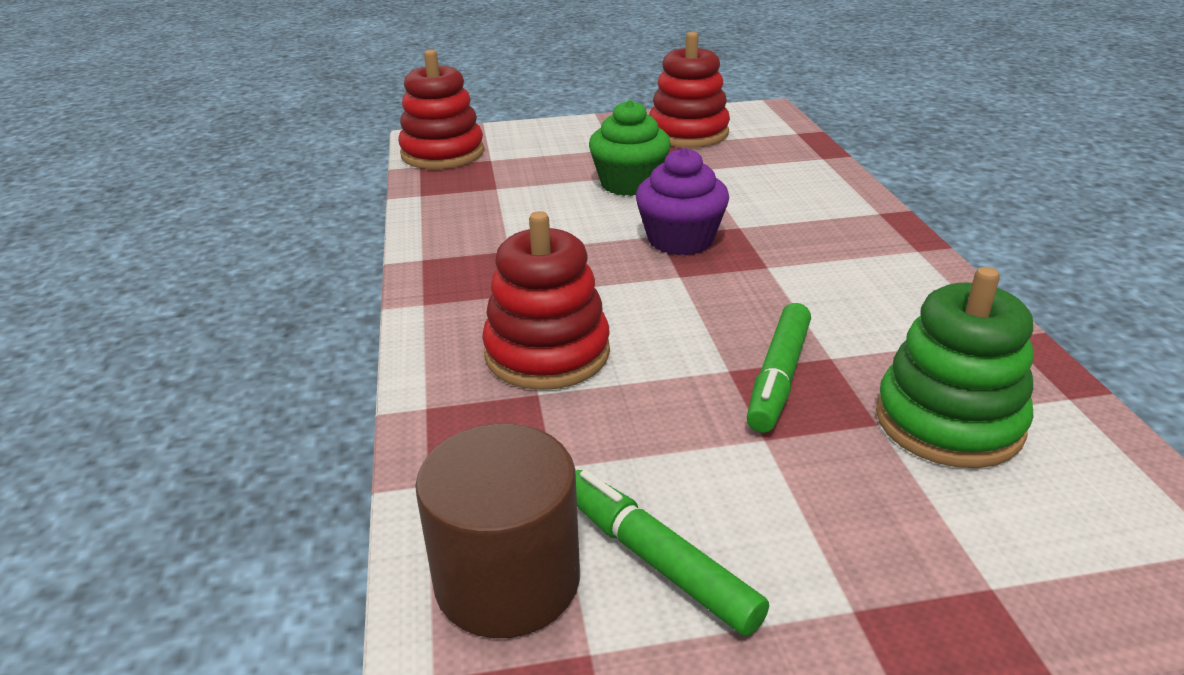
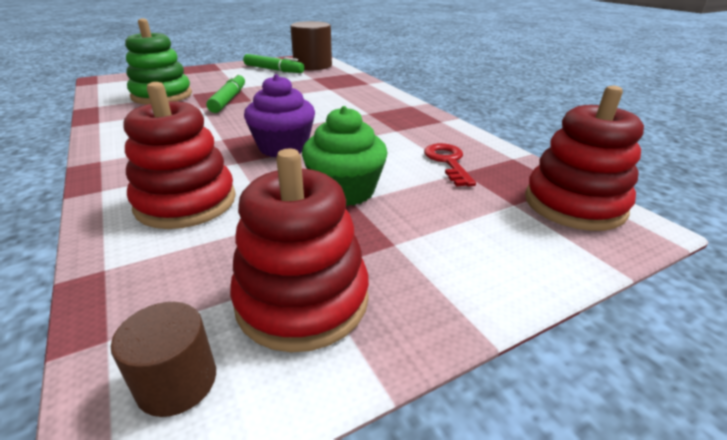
camera: 160 degrees right, 0 degrees up
red stacking toy [482,211,610,390] -> red stacking toy moved to [123,82,236,229]
none -> brown cylinder [111,302,216,417]
none -> red key [424,143,476,187]

